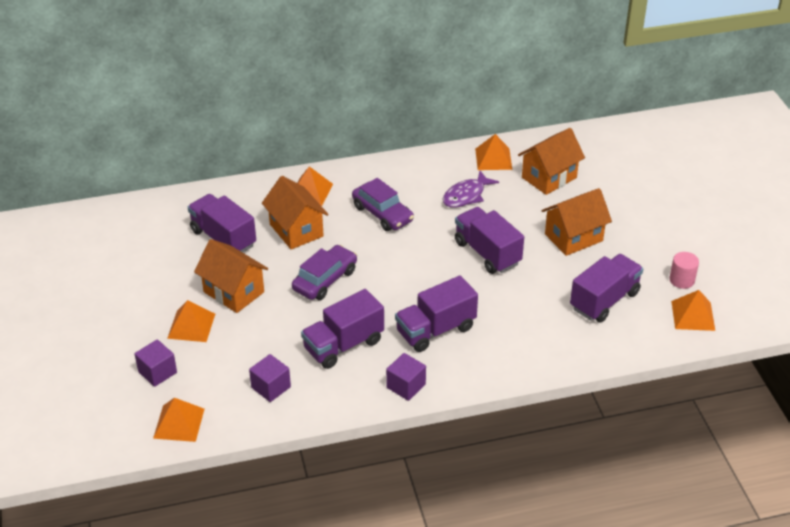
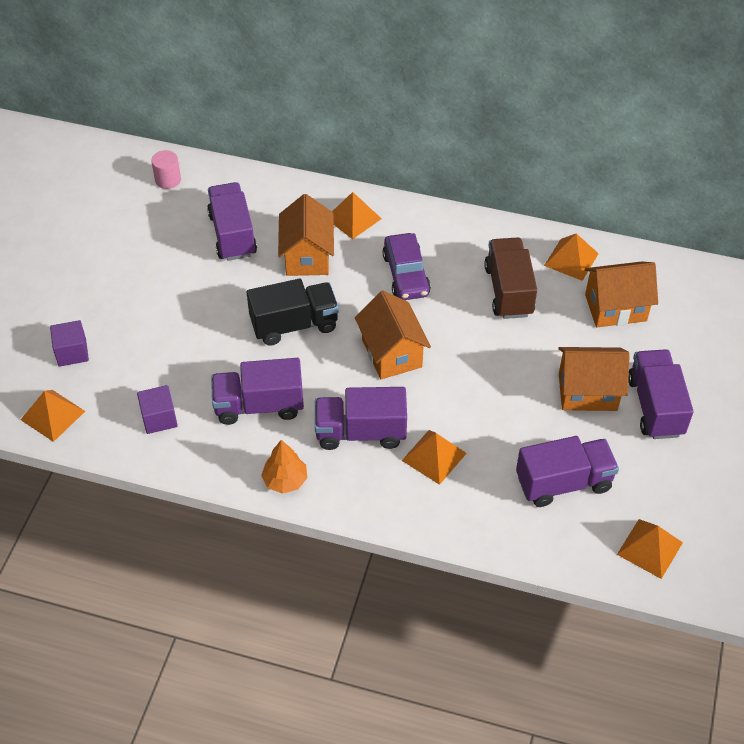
camera: 30 degrees right, 10 degrees up
orange pyramid [167,300,215,342] -> orange pyramid moved to [402,430,467,485]
orange house [194,239,268,313] -> orange house moved to [355,291,431,379]
purple car [292,245,357,300] -> black truck [247,279,339,346]
purple cube [386,353,426,401] -> orange tree [261,440,307,494]
purple fish [443,171,499,208] -> brown truck [484,237,537,319]
purple truck [455,207,524,274] -> purple truck moved to [628,349,694,439]
pink cylinder [669,252,699,289] -> pink cylinder moved to [151,150,181,189]

